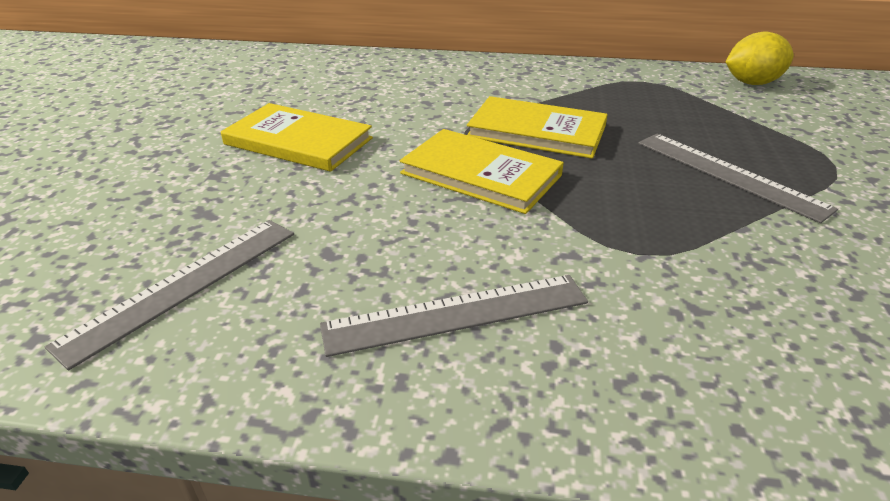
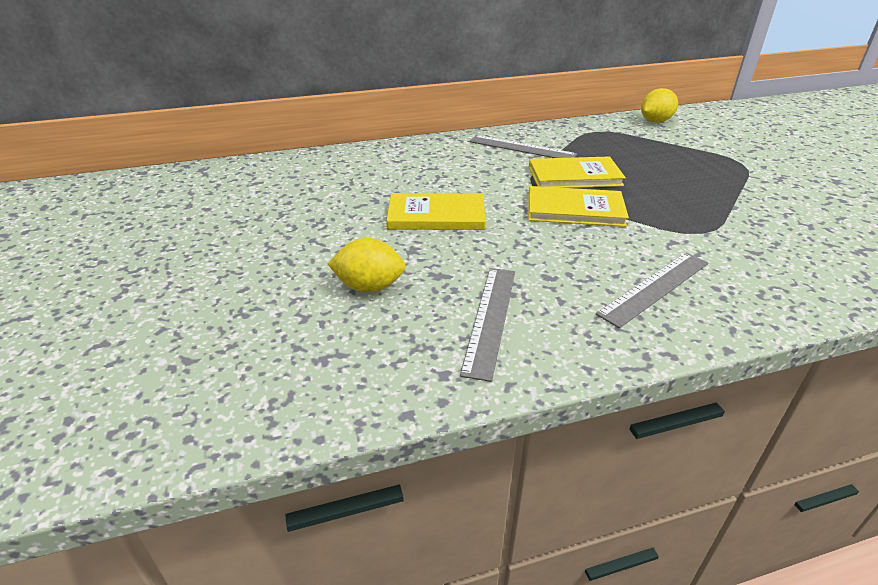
camera: 25 degrees left, 0 degrees up
grey ruler [638,134,838,223] -> grey ruler moved to [469,135,577,158]
none -> yellow lemon [328,238,406,292]

